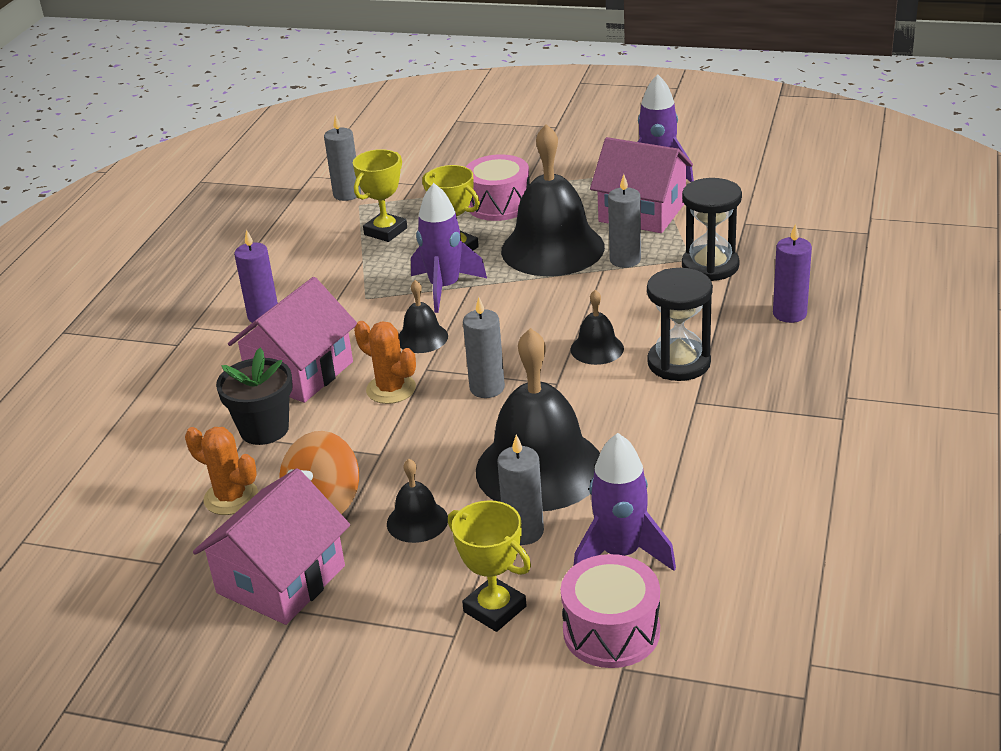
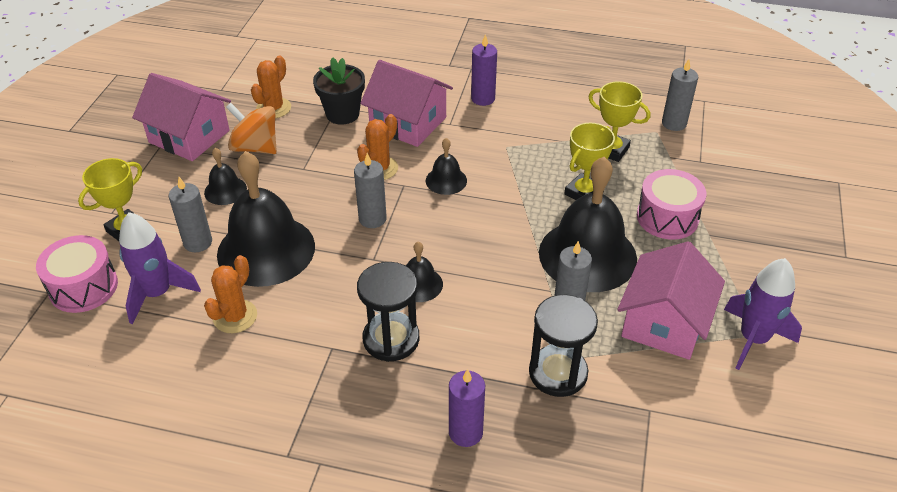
camera: 85 degrees right, 10 degrees up
purple rocket [411,183,487,313] -> none
none -> orange cactus [204,255,257,333]

